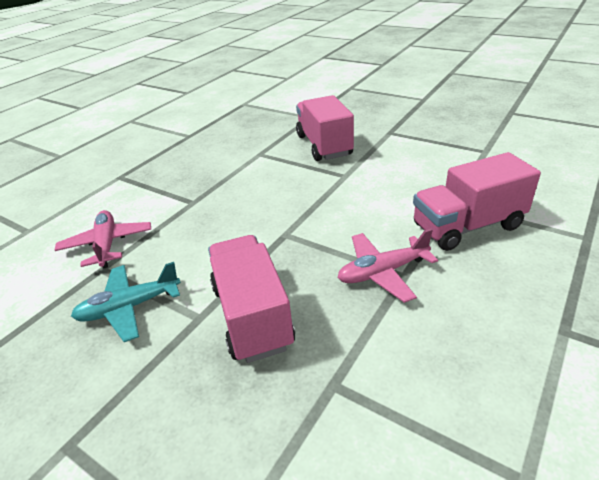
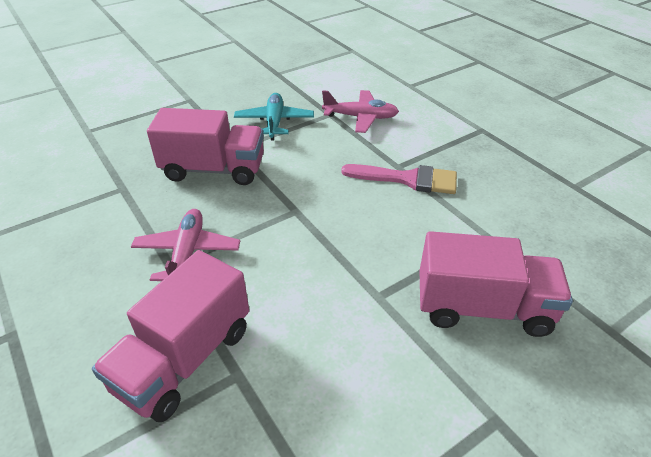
camera: 110 degrees right, 5 degrees up
pink truck [413,152,541,251] -> pink truck turned 150 degrees counterclockwise [92,250,249,422]
none -> pink brush [341,164,457,194]

